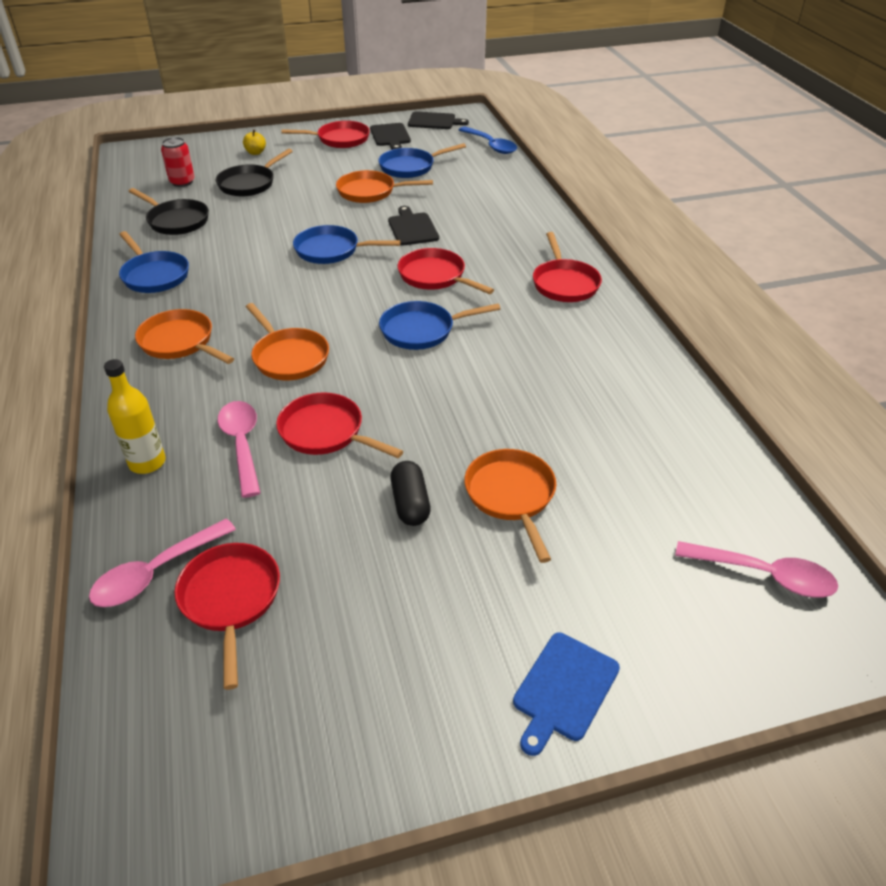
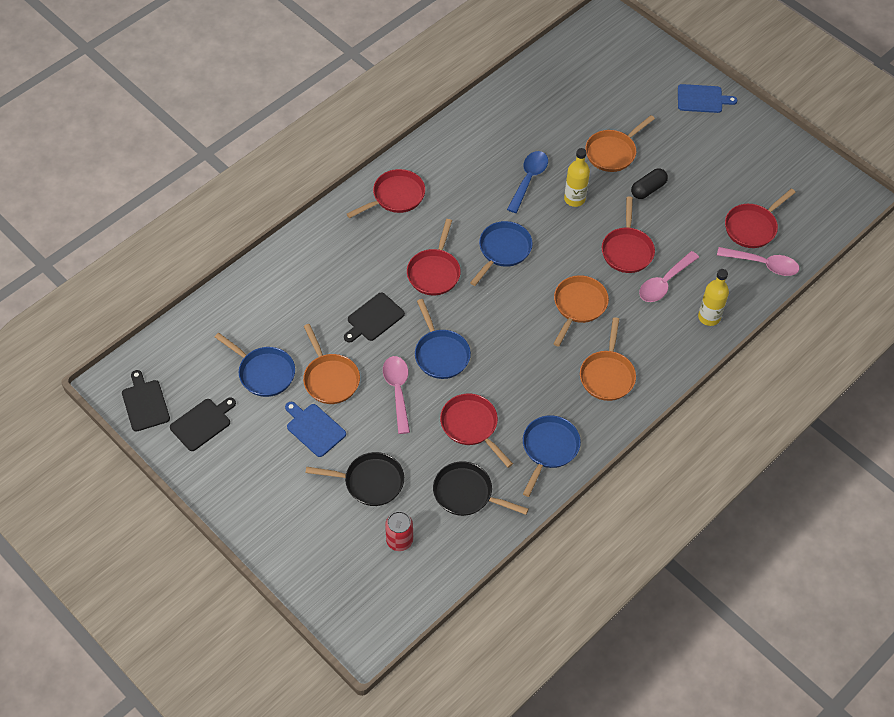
camera: 120 degrees left, 15 degrees up
black pan [128,188,209,235] -> black pan turned 75 degrees counterclockwise [433,461,529,516]
yellow apple [243,130,266,155] -> none
red pan [281,121,370,148] -> red pan moved to [440,394,513,468]
blue pan [379,301,500,350] -> blue pan turned 105 degrees counterclockwise [470,221,533,286]
blue spoon [459,127,517,154] -> blue spoon moved to [507,151,548,213]
pink spoon [675,541,838,598] -> pink spoon moved to [383,356,410,434]
none -> blue cutting board [285,402,346,457]
none -> yellow bottle [564,148,590,207]

